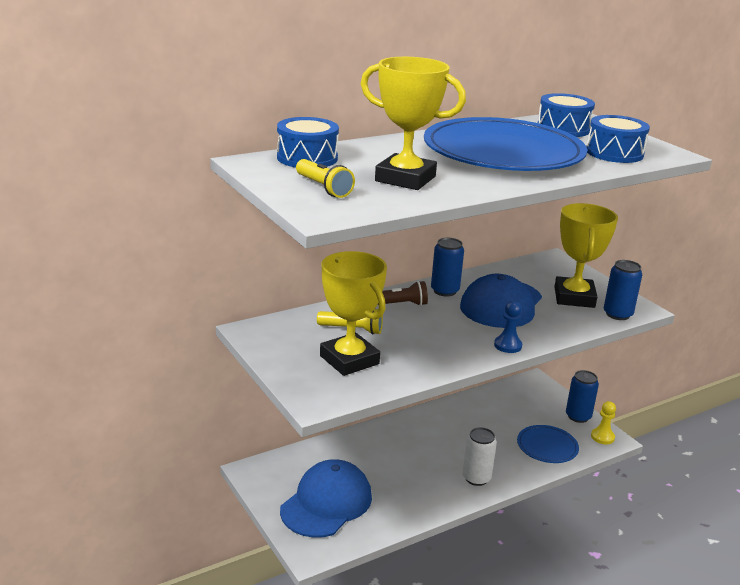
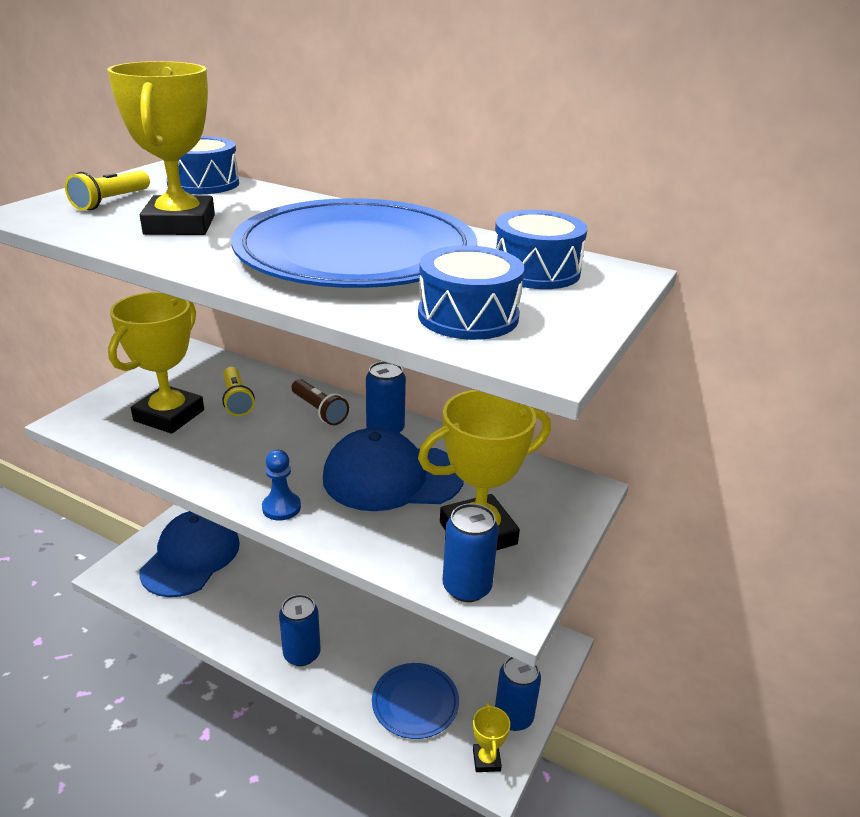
camera: 60 degrees right, 5 degrees up
blue cap [280,459,372,538] -> blue cap turned 75 degrees counterclockwise [140,511,240,597]
white can [462,427,497,486] -> blue can [279,594,321,666]
yellow pawn [591,401,616,444] -> yellow trophy [473,703,510,772]

